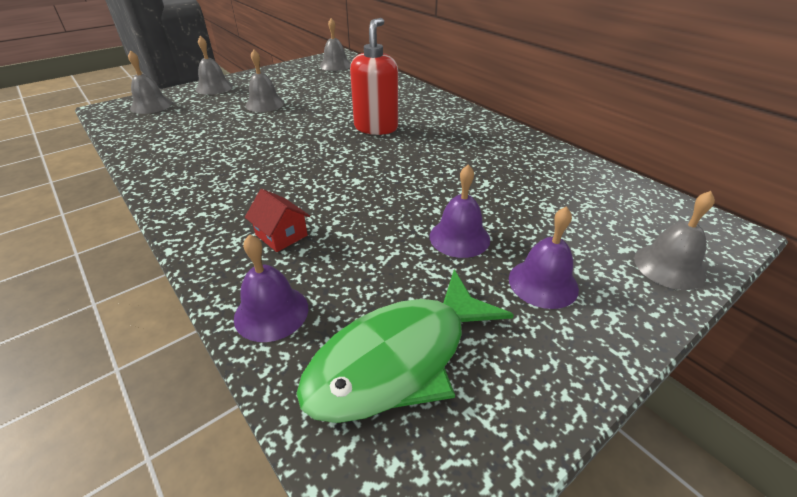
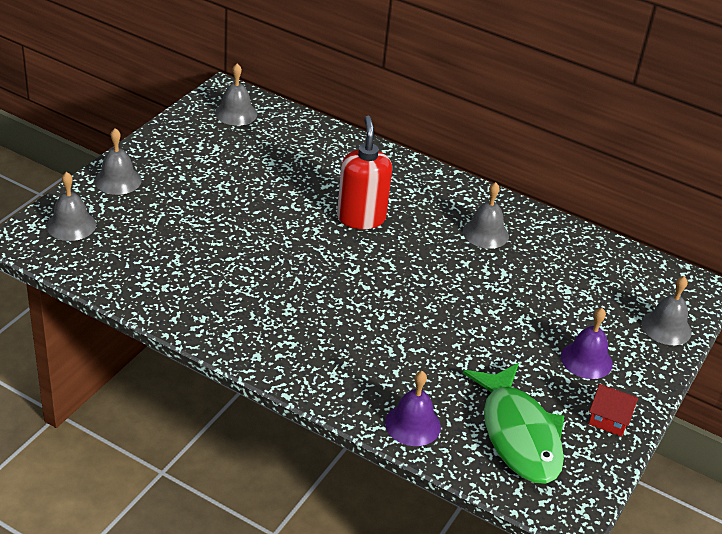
camera: 25 degrees left, 0 degrees up
grey bell [245,49,284,112] -> grey bell moved to [463,182,509,249]
red house [245,189,310,252] -> red house moved to [588,384,638,437]
green fish [296,269,514,423] -> green fish turned 45 degrees counterclockwise [463,363,564,484]
purple bell [430,164,490,258] -> none

